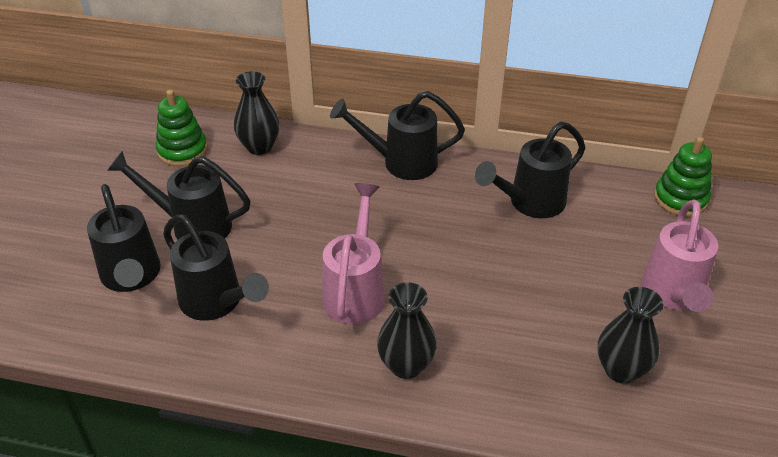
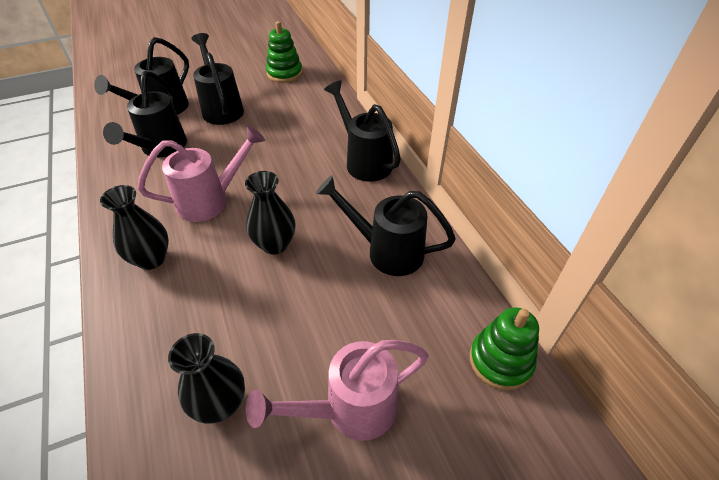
camera: 55 degrees right, 5 degrees up
black vase [234,71,280,155] -> black vase moved to [245,171,296,255]

